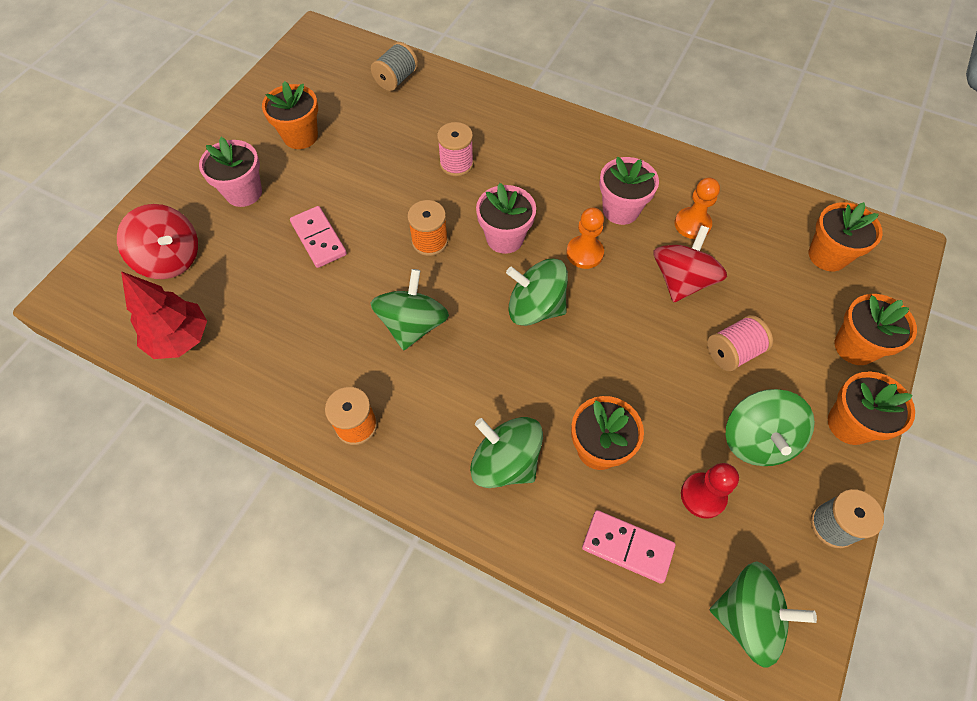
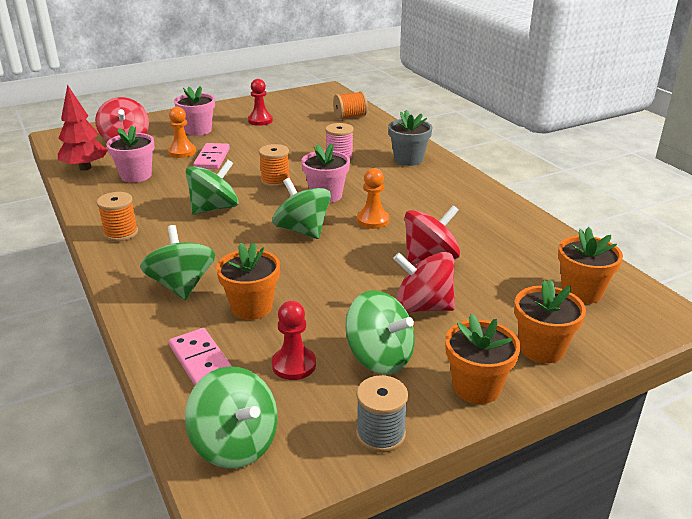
camera: 35 degrees right, 30 degrees down
orange flower pot [262,81,318,149] -> red pawn [248,79,273,126]
grey spool [371,42,418,91] -> orange spool [333,91,368,119]
pink flower pot [599,157,659,225] -> pink flower pot moved to [106,126,154,183]
orange pawn [675,178,720,239] -> orange pawn moved to [168,107,196,158]
pink spool [707,315,773,371] -> red spinning top [393,252,455,313]
green spinning top [726,389,815,466] -> green spinning top turned 90 degrees counterclockwise [345,290,415,375]
none -> grey flower pot [388,110,432,166]

